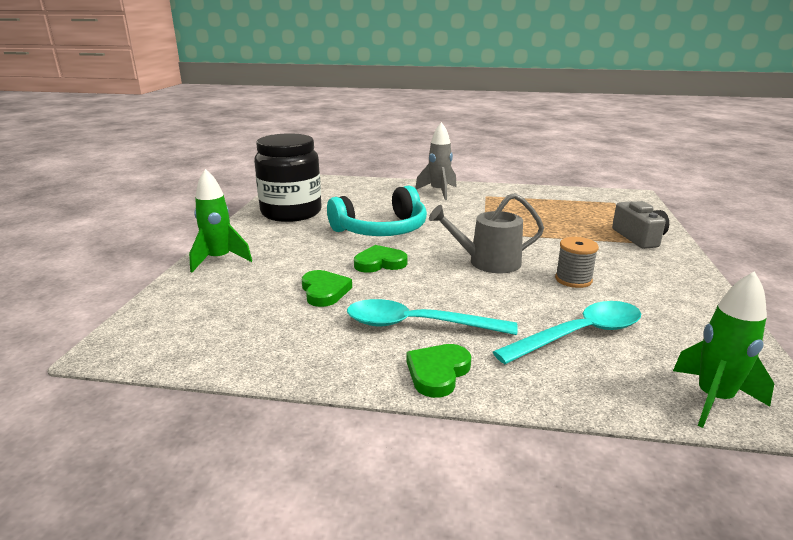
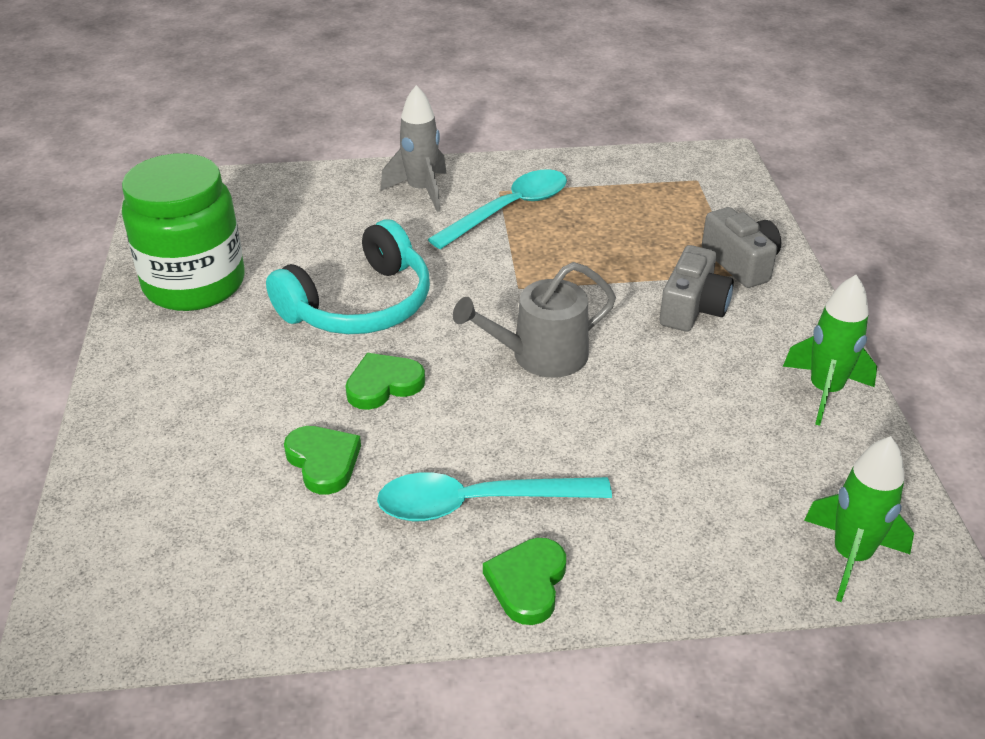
camera: 15 degrees left, 15 degrees up
green rocket [189,169,252,272] -> green rocket moved to [783,275,877,426]
black jar [254,133,322,222] -> green jar [122,153,244,311]
turquoise spoon [493,301,641,364] -> turquoise spoon moved to [428,169,567,249]
grey spool [555,237,599,288] -> none
none -> grey camera [660,245,734,332]

